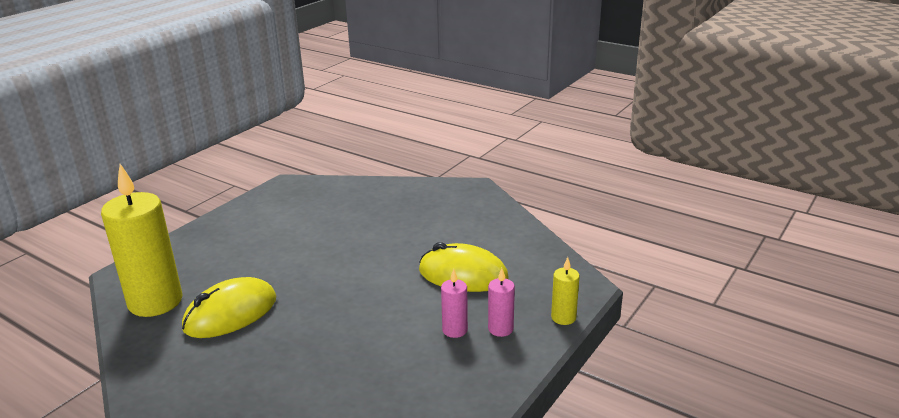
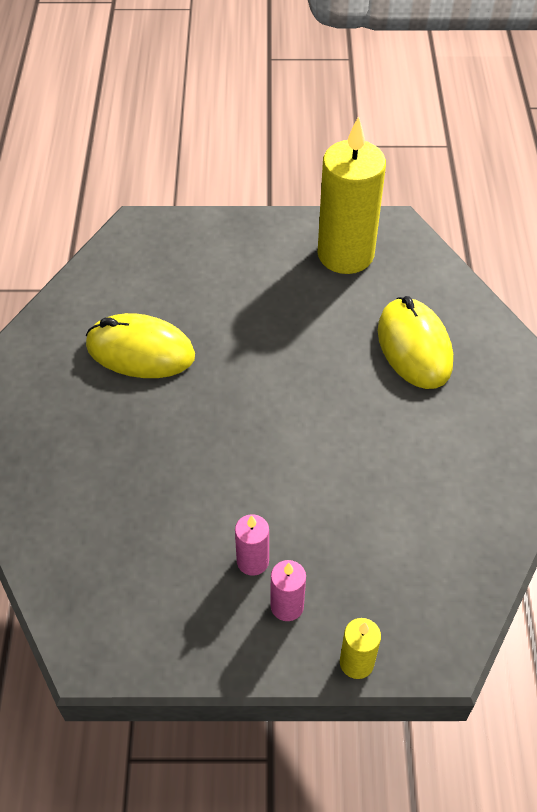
camera: 55 degrees right, 25 degrees up
yellow candle [101,164,182,317] -> yellow candle moved to [317,116,386,274]
yellow mouse [419,242,509,292] -> yellow mouse moved to [378,296,453,389]

